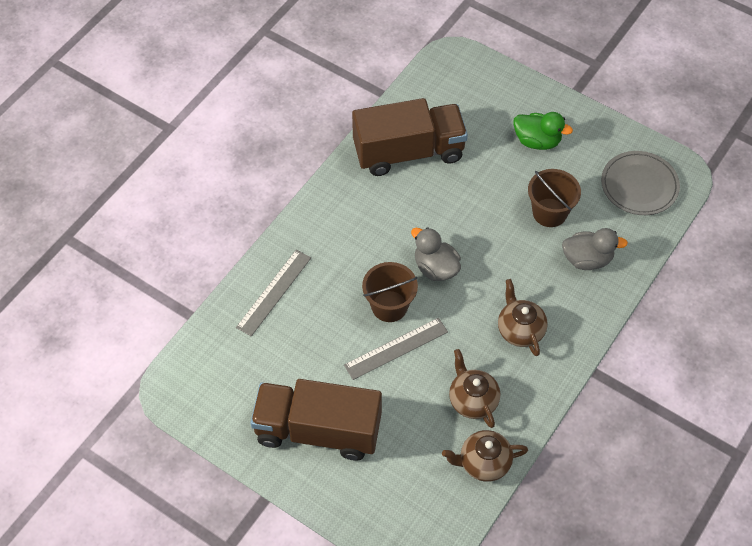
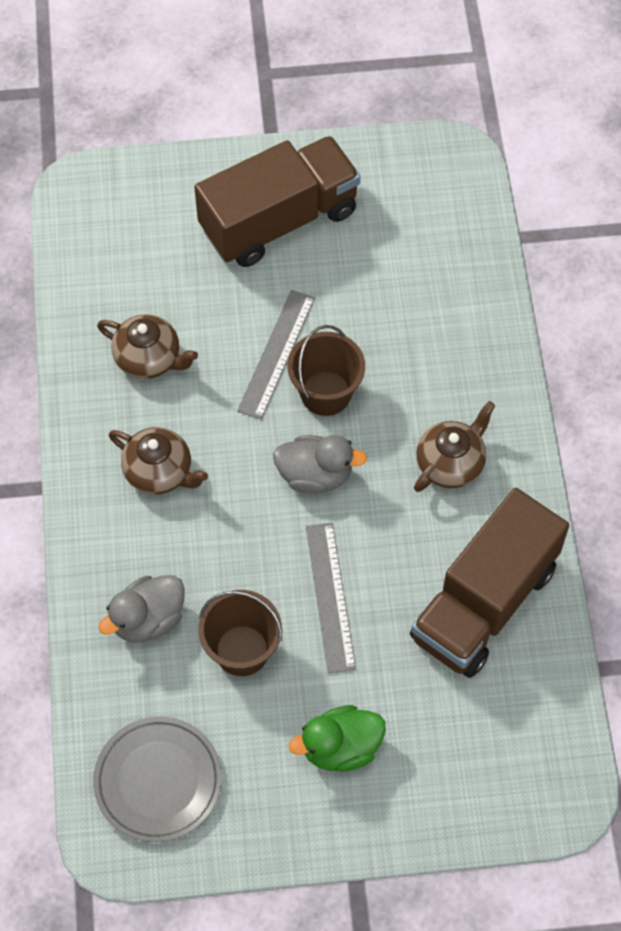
camera: 140 degrees right, 5 degrees up
grey ruler [236,250,311,336] -> grey ruler moved to [306,523,356,673]
brown teapot [442,430,528,482] -> brown teapot moved to [414,401,495,492]

